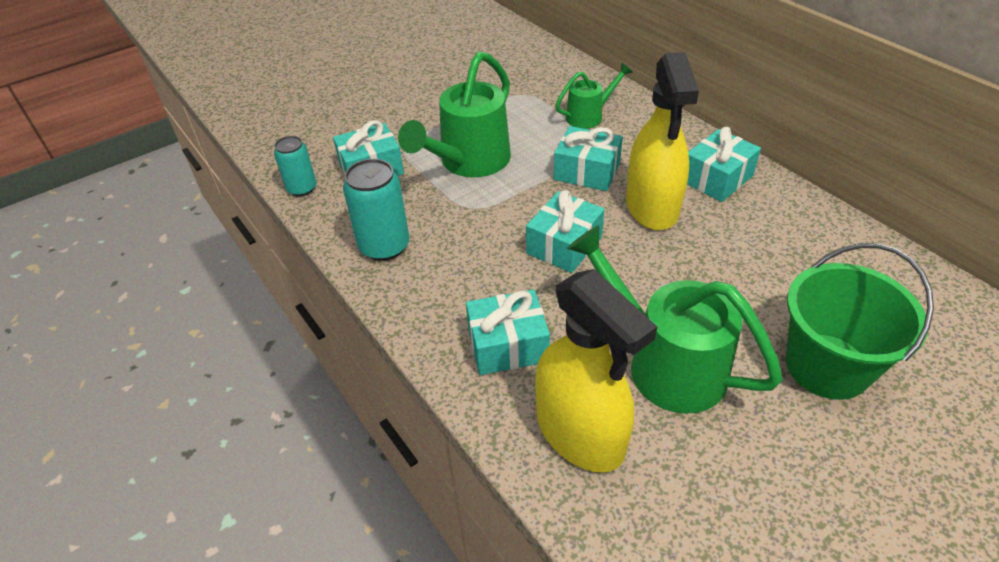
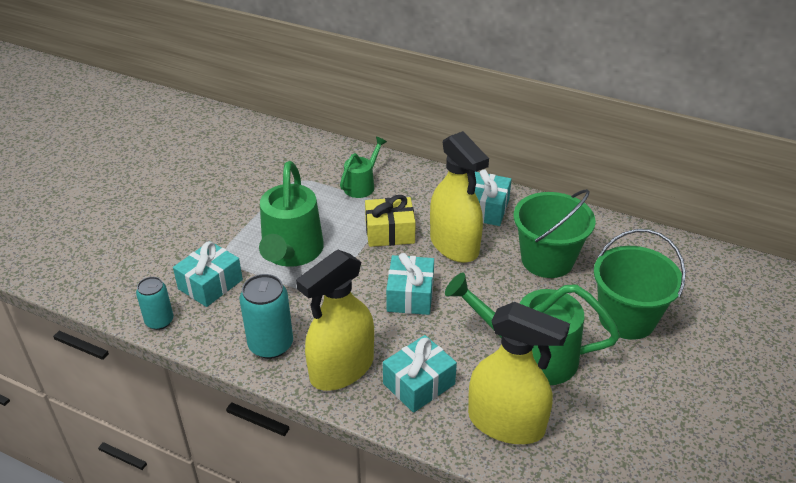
camera: 30 degrees left, 5 degrees down
turquoise gift [554,126,623,191] -> yellow gift [365,195,416,247]
none -> yellow spray bottle [296,250,374,391]
none -> green bucket [514,189,596,278]

